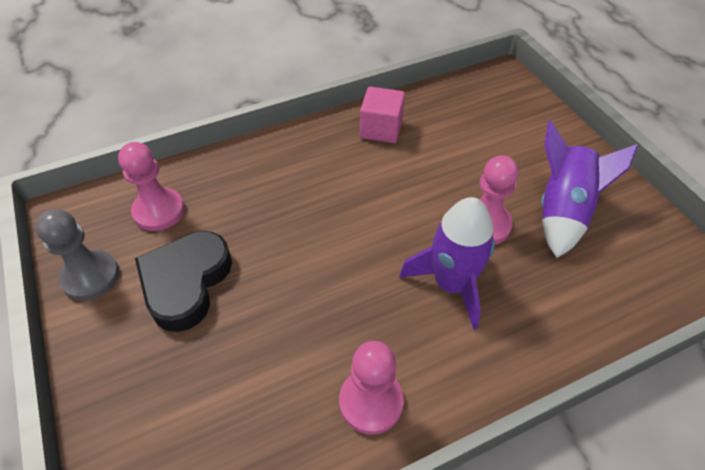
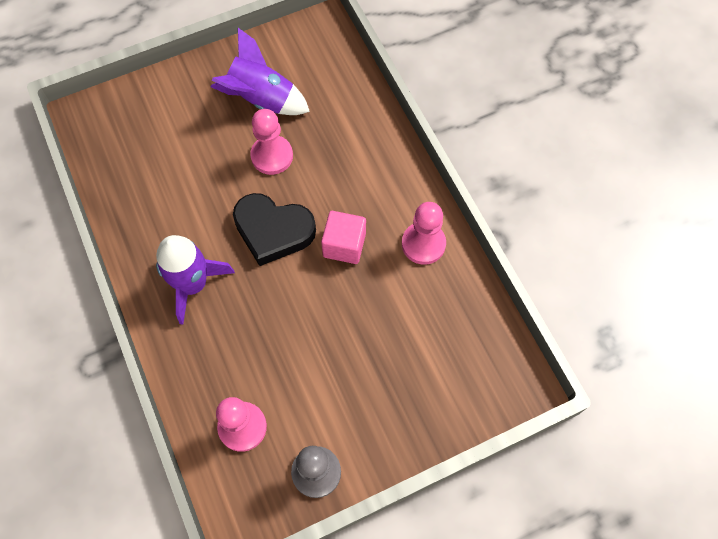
camera: 90 degrees left, 15 degrees up
black heart [135,231,232,332] -> black heart moved to [233,193,316,266]
pink cube [360,87,405,143] -> pink cube moved to [321,211,366,264]
purple rocket [399,197,495,330] -> purple rocket moved to [156,235,235,325]

